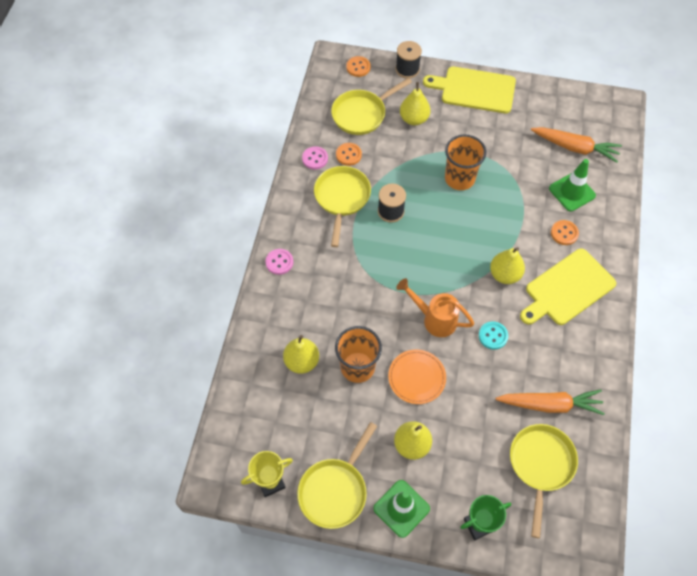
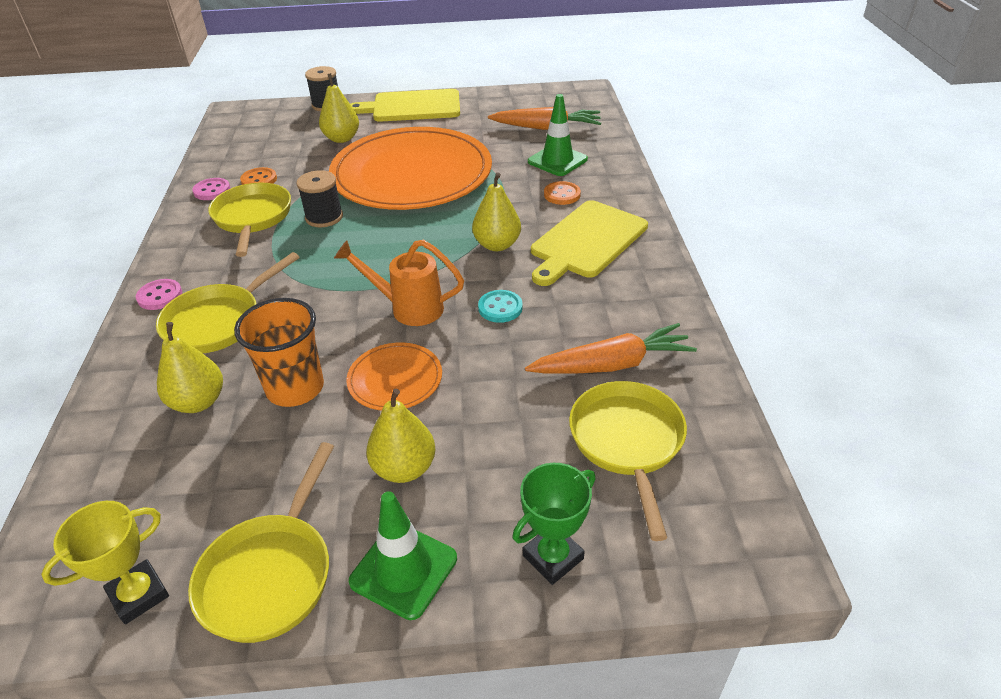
camera: 15 degrees left, 20 degrees down
yellow pan [331,78,412,135] -> yellow pan moved to [156,252,300,353]
orange button [346,56,370,77] -> none
orange cup [445,134,486,190] -> orange plate [329,127,492,210]

